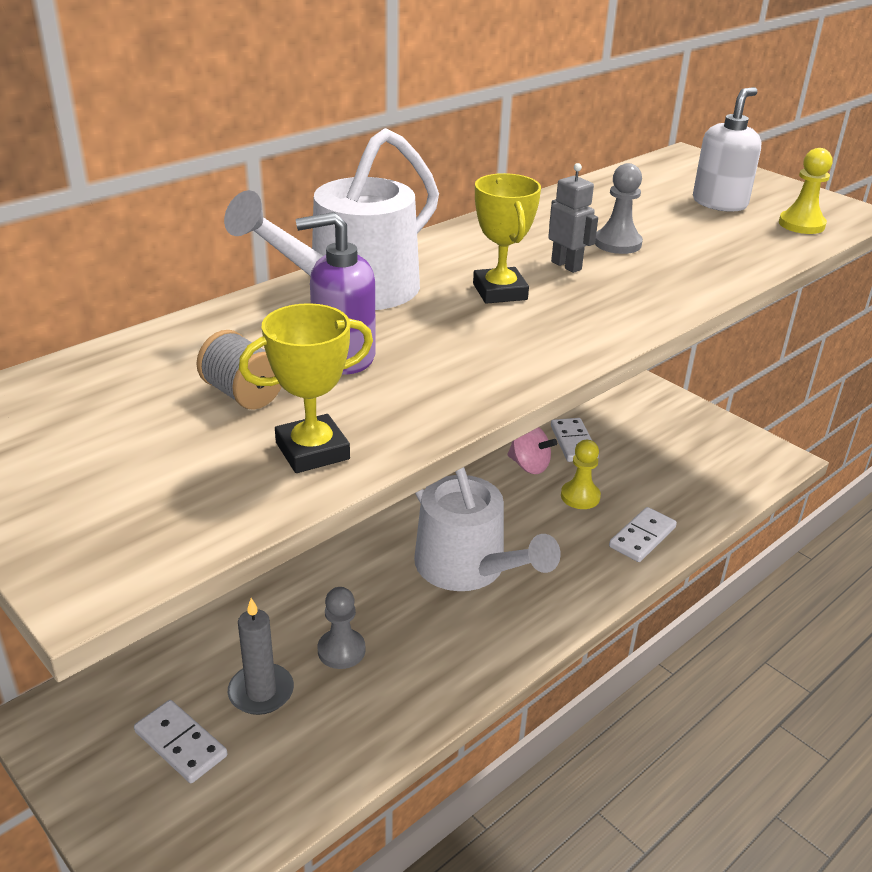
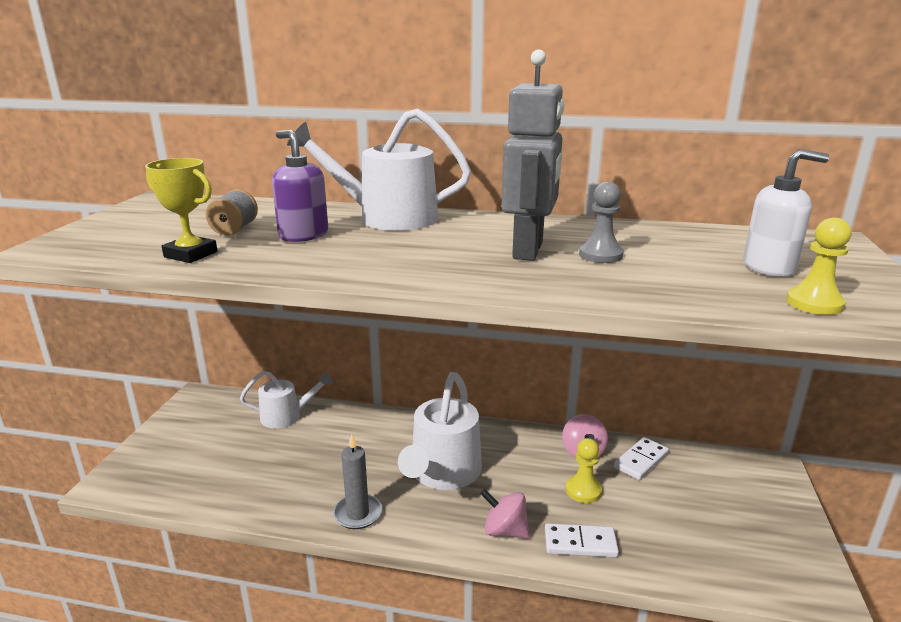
camera: 55 degrees right, 10 degrees down
white domino [134,700,227,783] -> none
grey candle [228,598,294,715] -> grey candle moved to [333,434,382,529]
grey pawn [318,587,365,669] -> none
yellow trophy [473,173,541,304] -> none
grey robot [548,163,598,273] -> grey robot [501,50,564,261], size x2.09
none -> white watering can [240,371,333,428]
none -> pink spinning top [480,489,530,539]

